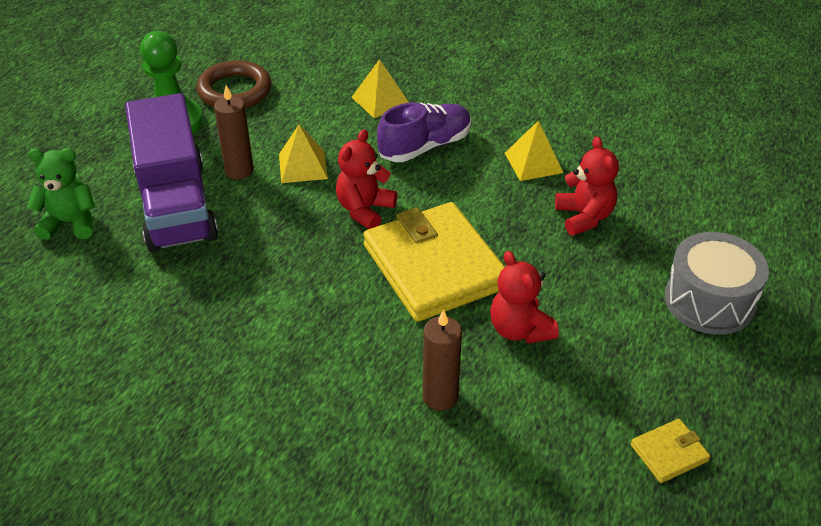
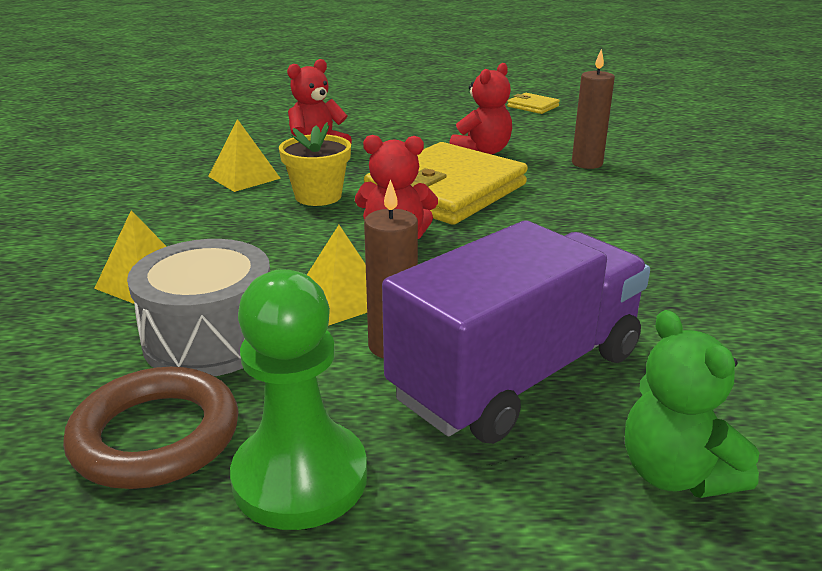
camera: 115 degrees left, 15 degrees down
purple shoe [377,102,471,162] -> none
grey drum [665,232,769,335] -> grey drum moved to [127,239,270,376]
none -> yellow flower pot [279,122,351,206]

